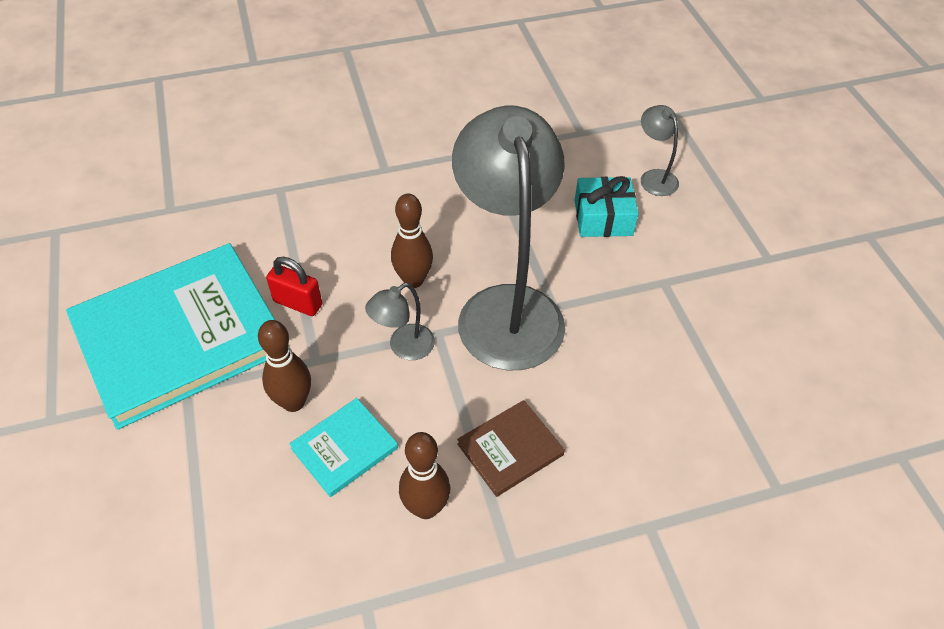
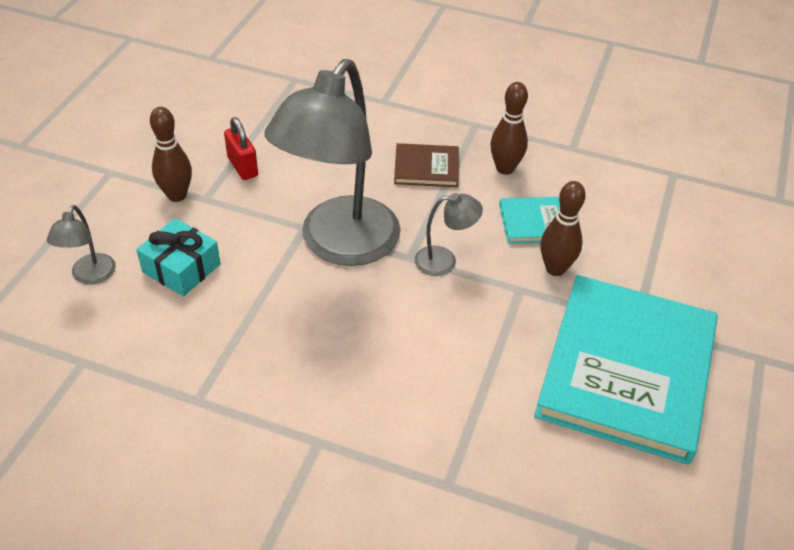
camera: 145 degrees left, 5 degrees down
turquoise book [66,243,275,430] -> turquoise book turned 75 degrees counterclockwise [534,275,718,465]
red padlock [266,257,322,316] -> red padlock moved to [224,117,258,180]
brown bowling pin [391,194,433,288] -> brown bowling pin moved to [150,107,192,202]

